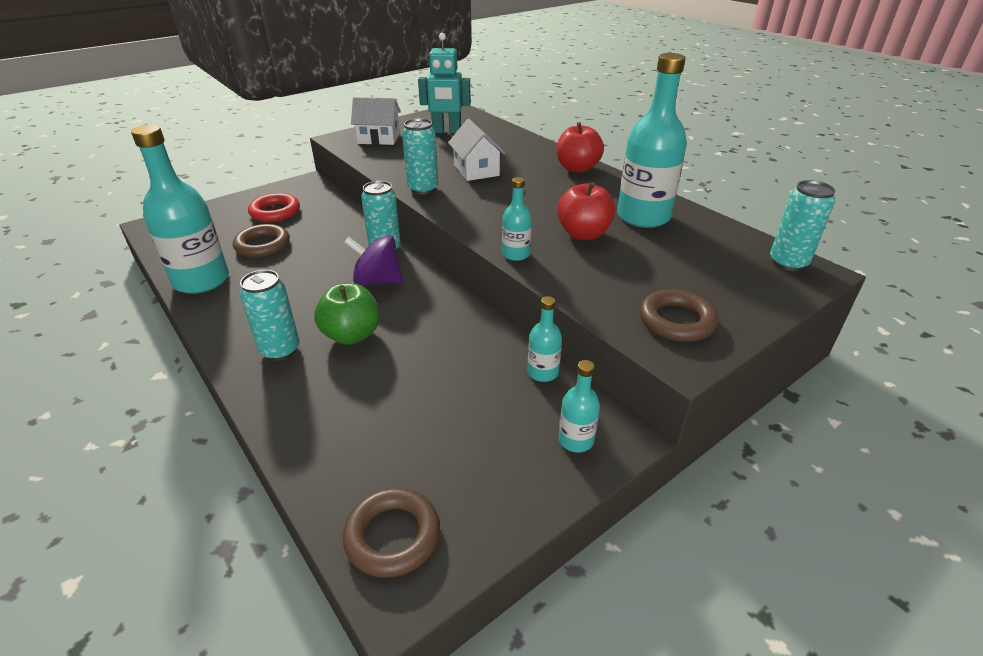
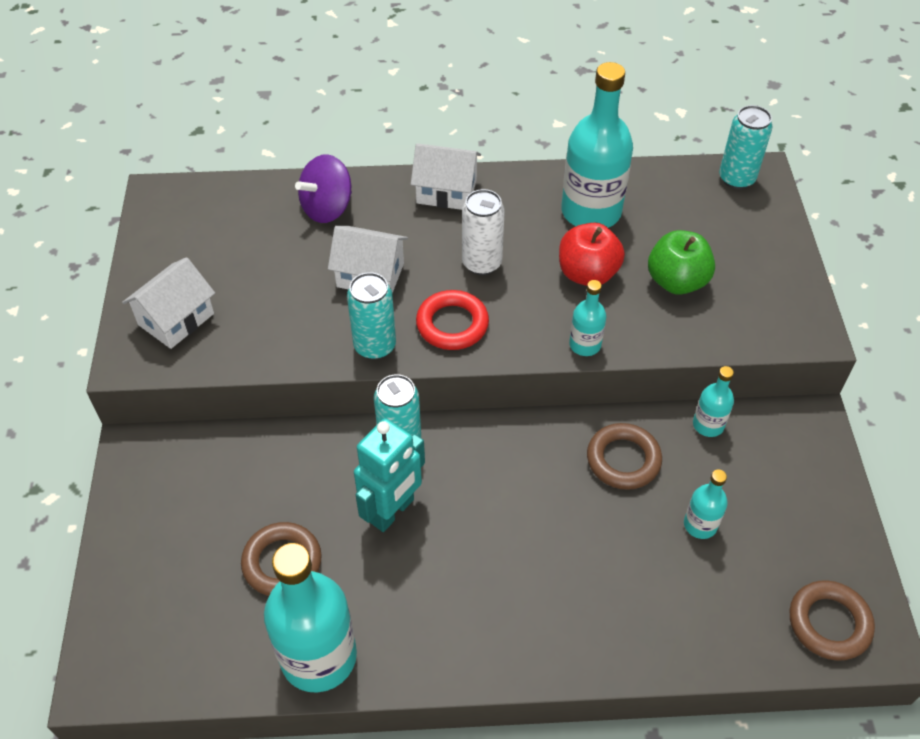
camera: 55 degrees left, 15 degrees up
turquoise can [239,270,300,361] -> none
red ring [248,193,300,222] -> red ring moved to [416,290,489,350]
green apple [314,283,380,345] -> green apple moved to [648,230,715,295]
purple spinning top [344,235,403,286] -> purple spinning top moved to [295,154,352,223]
turquoise robot [418,33,471,134] -> turquoise robot moved to [354,418,425,532]
red apple [557,122,604,173] -> white house [411,143,481,210]
turquoise bottle [558,360,600,452] -> turquoise bottle moved to [684,469,728,539]
brown ring [640,289,718,342] -> brown ring moved to [587,423,662,490]
none -> white can [462,189,505,275]

